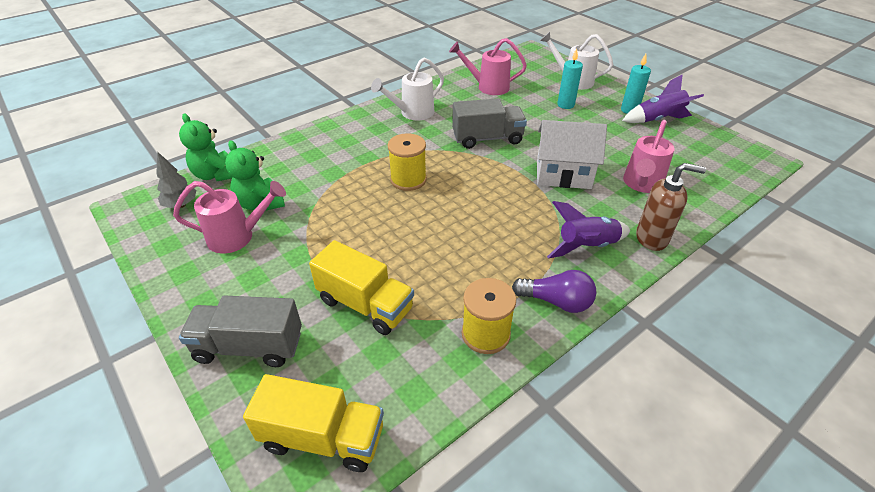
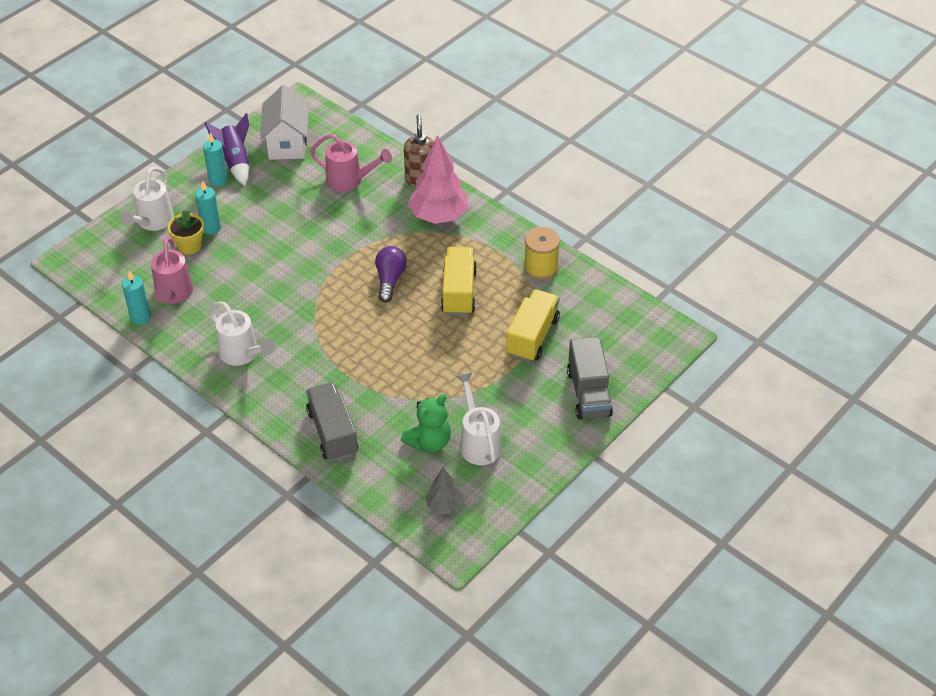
camera: 100 degrees left, 5 degrees up
pink watering can [173,181,286,254] -> white watering can [456,372,502,465]
green teddy bear [179,113,233,181] -> none
yellow truck [243,374,384,472] -> yellow truck moved to [441,247,477,316]
yellow spool [388,133,427,191] -> none
grey truck [452,98,527,149] -> grey truck moved to [306,382,358,461]
purple light bulb [512,270,596,313] -> purple light bulb moved to [375,246,407,302]
white house [537,120,607,189] -> white house moved to [260,85,309,160]
purple rocket [547,201,630,258] -> pink tree [408,135,468,224]
none -> turquoise candle [122,271,151,325]
none -> yellow flower pot [168,210,204,254]

